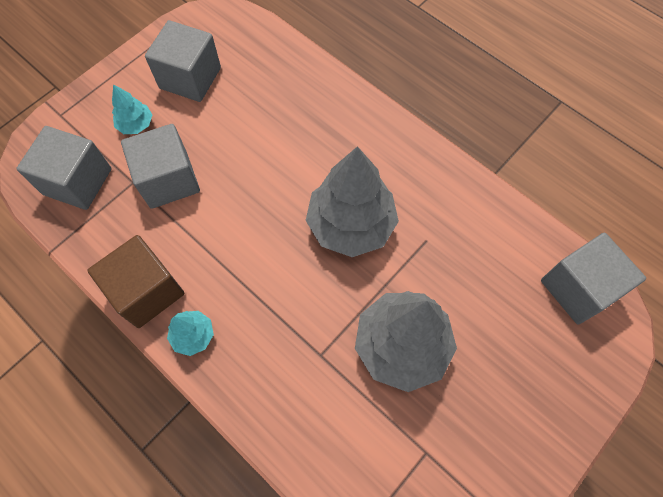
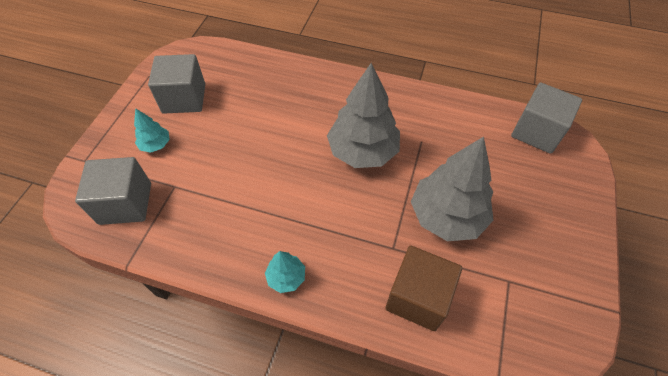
camera: 25 degrees left, 10 degrees down
brown cube [87,235,184,328] -> brown cube moved to [385,246,462,331]
grey cube [121,124,200,209] -> none

